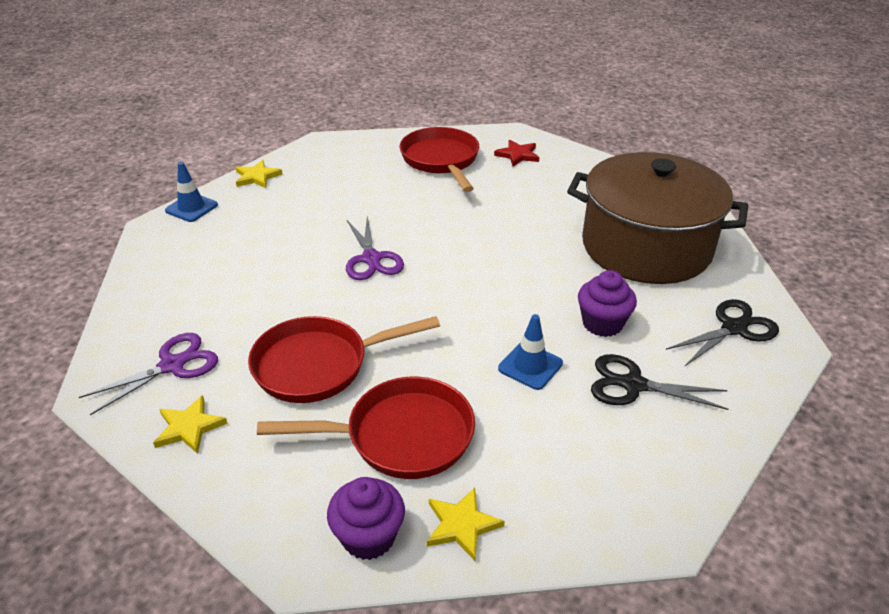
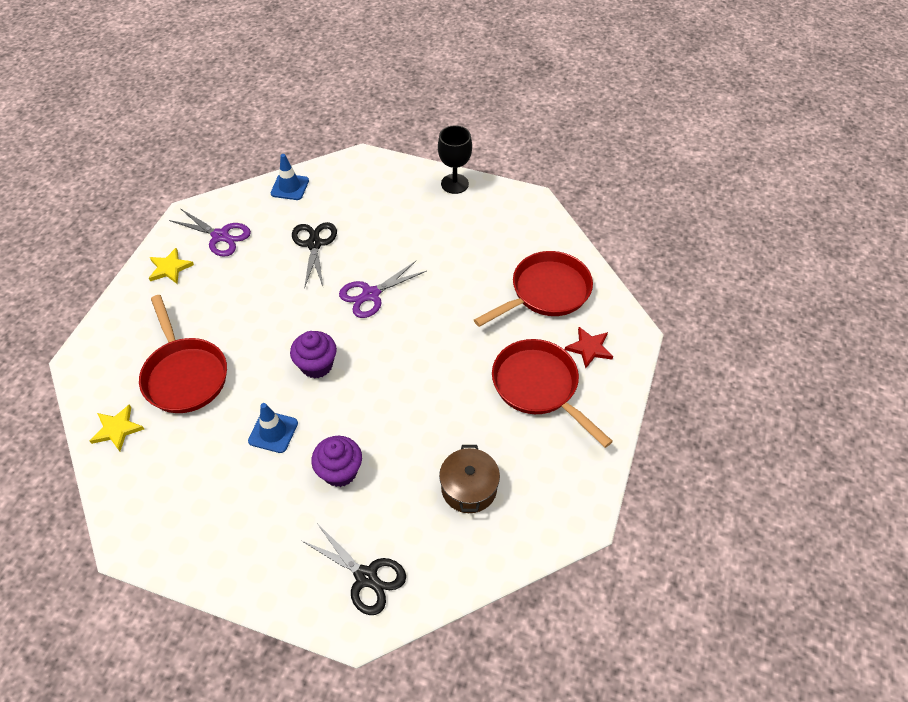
camera: 70 degrees right, 15 degrees up
blue traffic cone [165,162,218,222] -> blue traffic cone moved to [271,154,309,200]
yellow star [236,160,283,188] -> black goblet [438,125,472,194]
red pan [248,316,440,403] -> red pan moved to [492,339,613,448]
purple cupcake [327,477,405,560] -> purple cupcake moved to [290,331,337,379]
brown pot [567,152,748,284] -> brown pot [439,445,500,513], size x0.44
black scissors [591,354,729,410] -> black scissors moved to [292,222,337,289]

